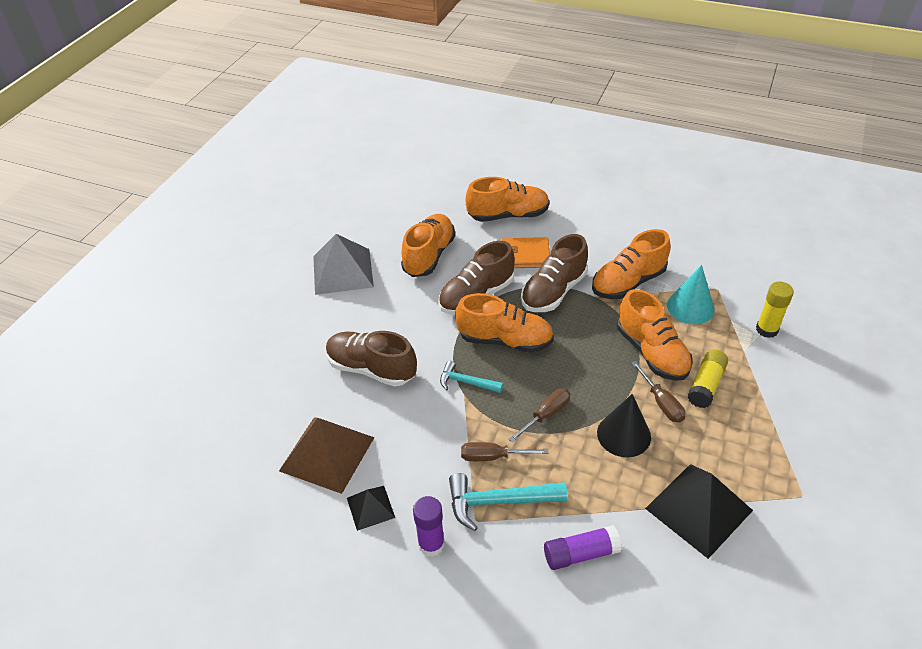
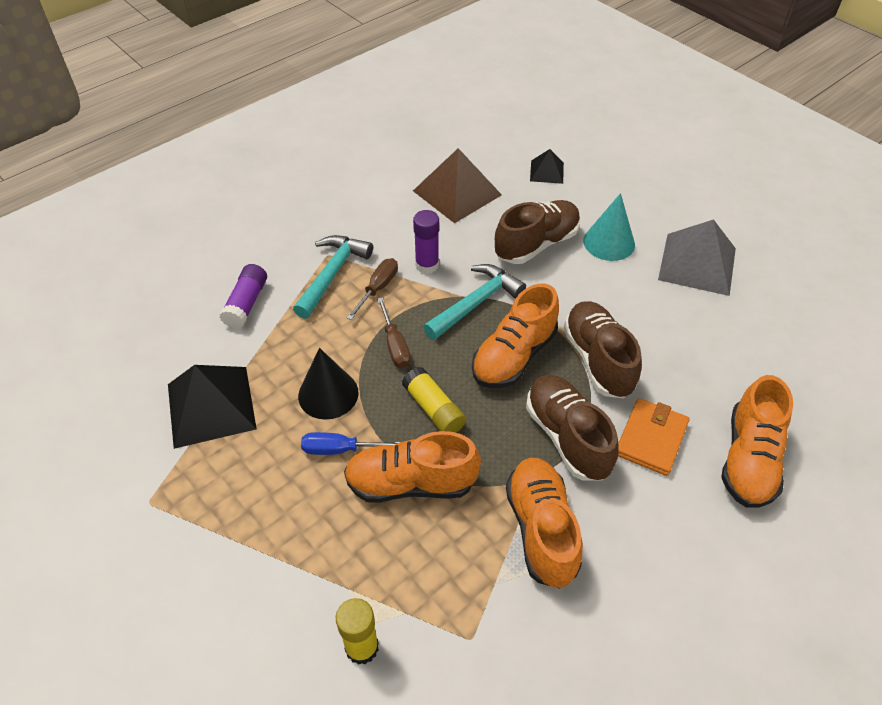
camera: 115 degrees right, 5 degrees up
black pyramid [347,486,395,531] -> black pyramid moved to [530,149,564,184]
orange shoe [401,214,455,277] -> none
purple glue stick [413,496,445,557] -> purple glue stick moved to [413,210,439,274]
turquoise hammer [440,361,503,393] -> turquoise hammer [423,264,526,340], size x1.61
brown screwdriver [632,361,686,423] -> blue screwdriver [301,432,400,455]
turquoise cone [667,265,715,325] -> turquoise cone moved to [583,193,635,261]
yellow glue stick [688,349,728,408] -> yellow glue stick moved to [402,367,466,433]

